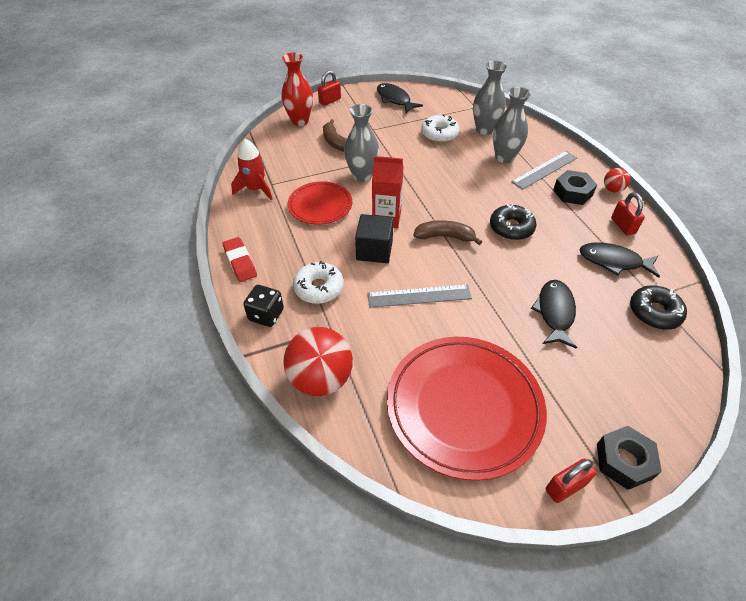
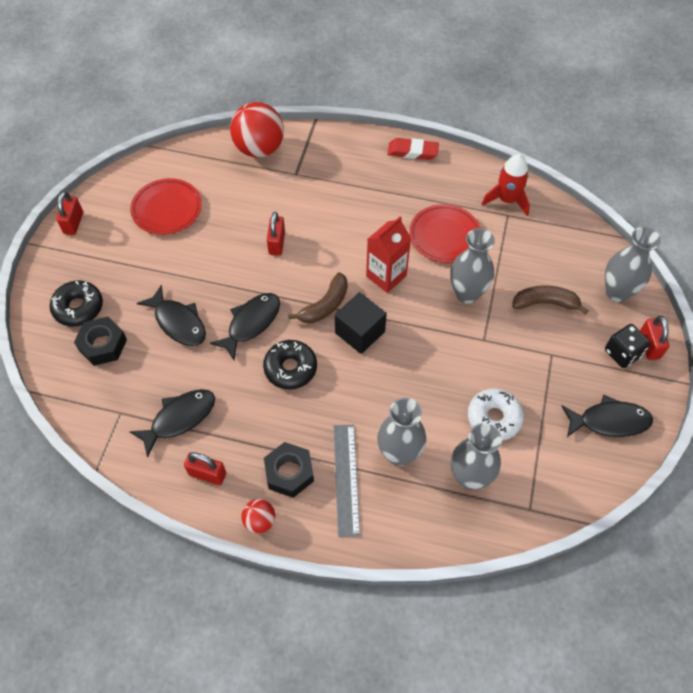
camera: 125 degrees right, 10 degrees up
black dice [243,285,284,327] -> black dice moved to [605,324,650,368]
red vase [281,53,313,126] -> grey vase [605,227,661,302]
white donut [293,261,344,304] -> none
black cube [355,214,394,263] -> black cube moved to [335,292,387,354]
grey ruler [367,284,472,308] -> red padlock [267,212,285,255]
red plate [387,337,547,481] -> red plate [130,178,202,235], size x0.57
black nut [597,426,662,490] -> black nut moved to [74,317,127,366]
black donut [630,285,687,330] -> black donut moved to [50,280,103,327]
none -> black fish [210,293,280,360]

